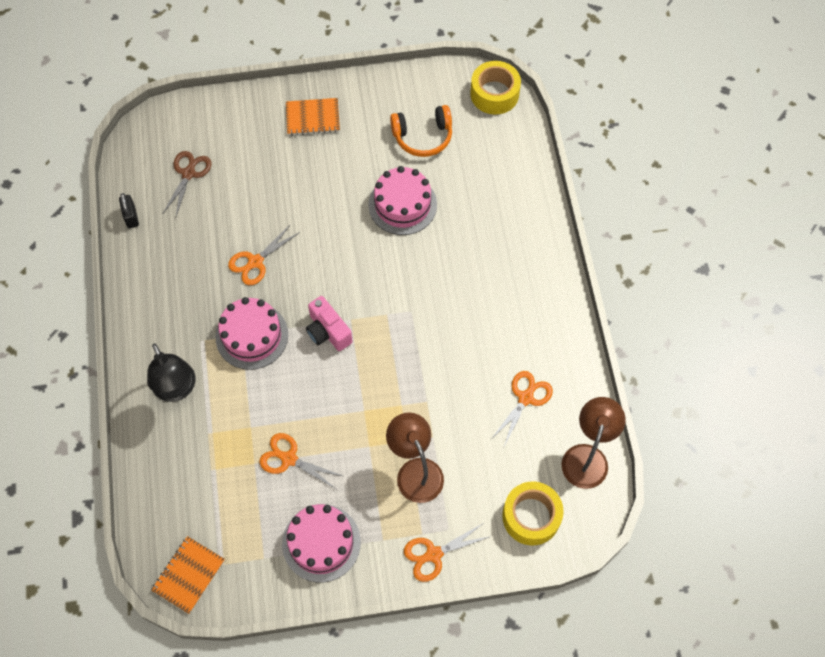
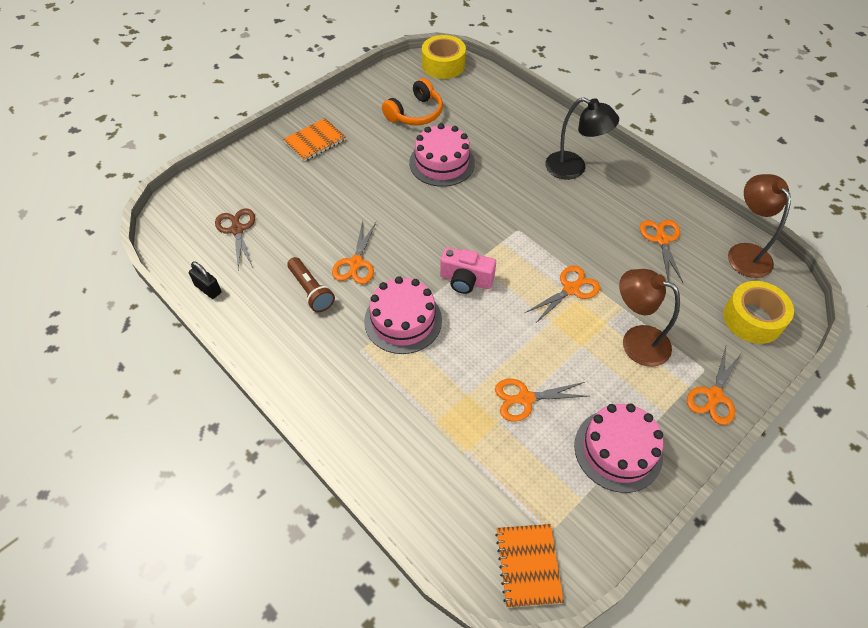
camera: 35 degrees left, 10 degrees down
black lamp [147,343,196,402] -> black lamp moved to [545,97,619,180]
none -> brown flashlight [287,257,335,312]
none -> orange scissors [525,266,600,324]

